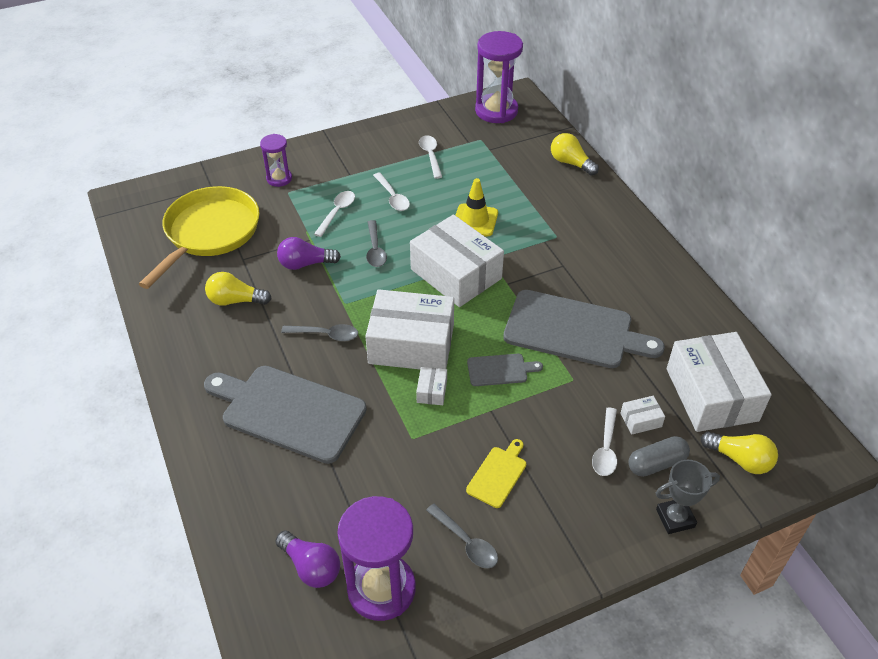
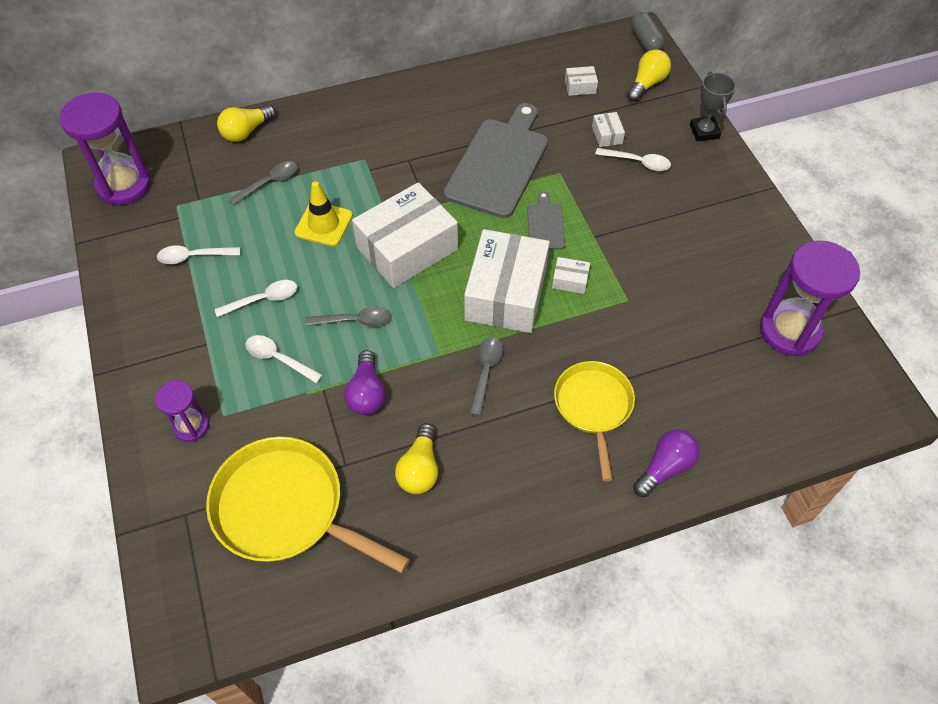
camera: 85 degrees left, 10 degrees up
grey cutting board [204,366,367,464] -> yellow pan [554,361,635,481]
purple light bulb [275,530,340,588] -> purple light bulb moved to [633,429,700,497]
grey spoon [426,503,498,568] -> grey spoon moved to [228,161,297,205]
yellow cutting board [466,439,526,508] -> none
grey capsule [628,436,690,477] -> grey capsule moved to [631,12,665,52]
white box [667,332,772,432] -> white box [565,66,598,96], size x0.40

